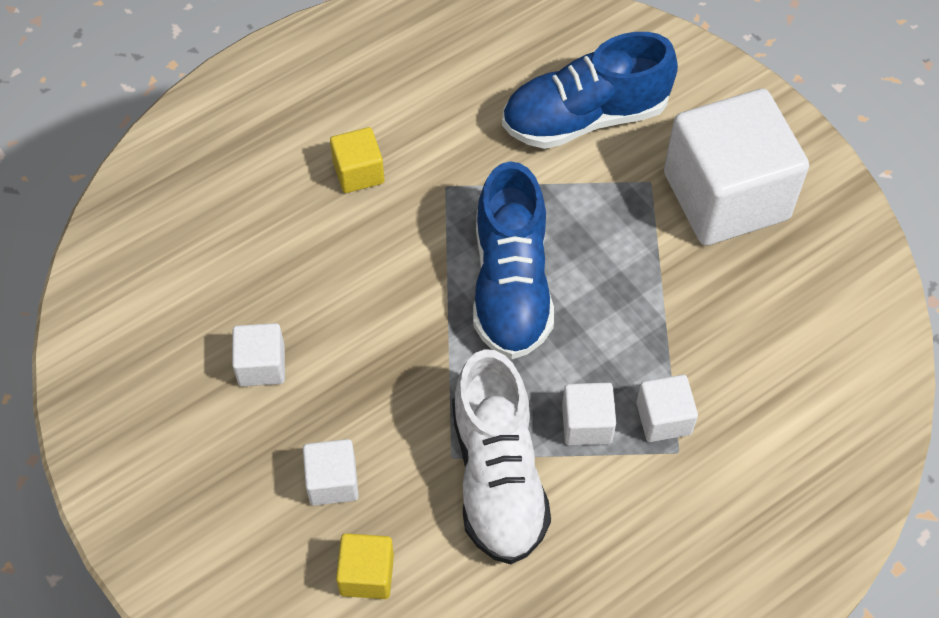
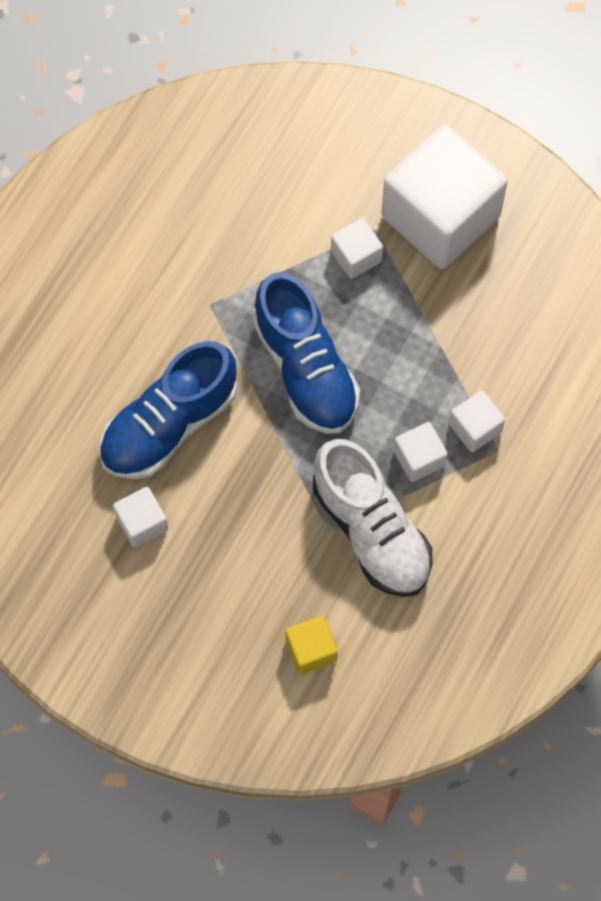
camera: 25 degrees left, 10 degrees up
white cube [303,439,359,506] -> white cube moved to [331,218,383,279]
yellow cube [330,127,384,193] -> none
blue shoe [502,32,678,149] -> blue shoe moved to [99,341,237,479]

